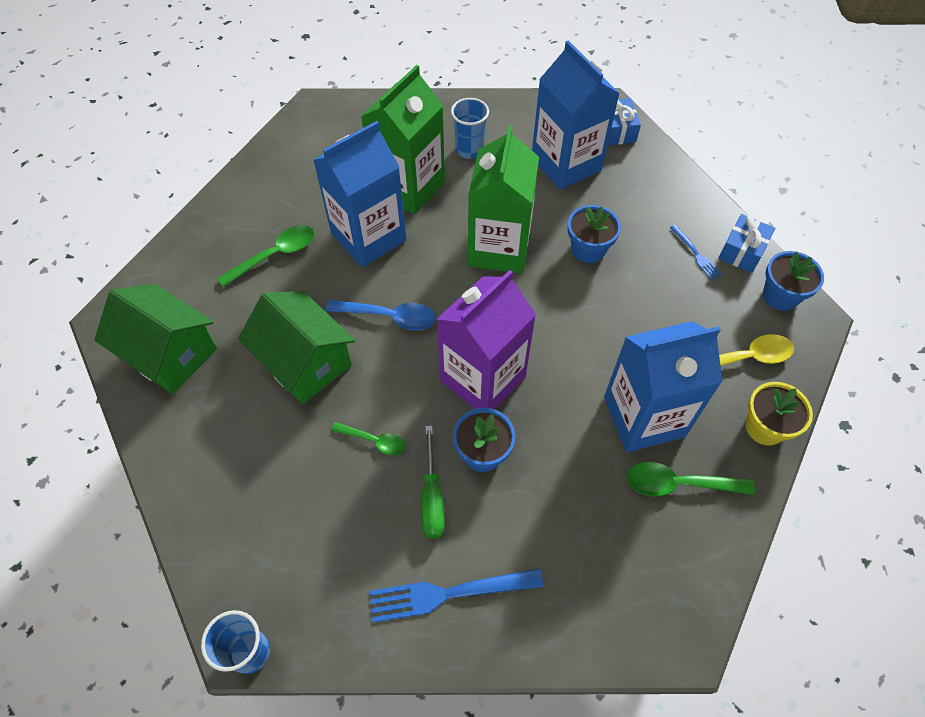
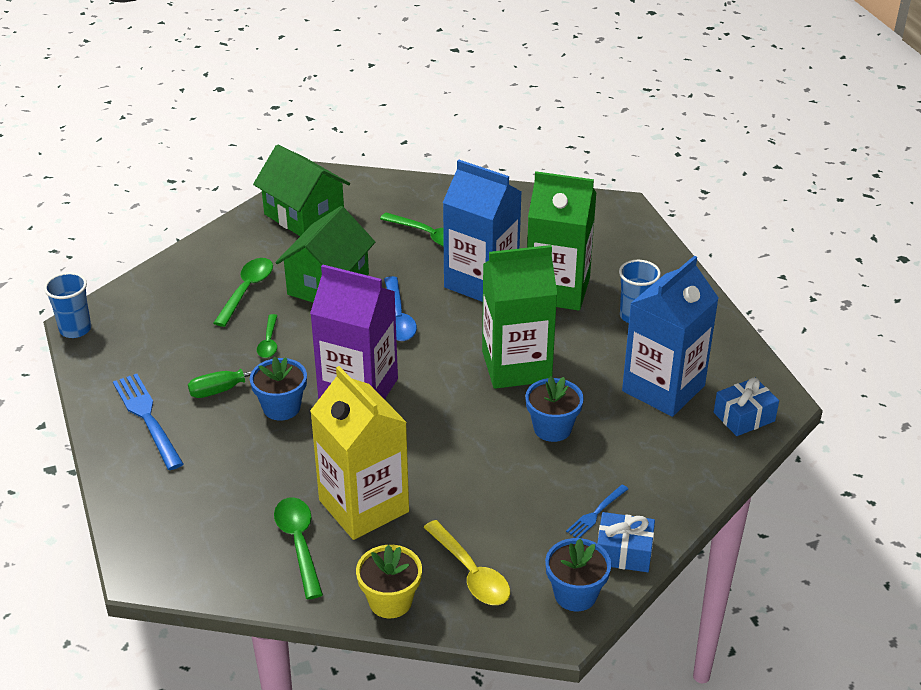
camera: 70 degrees right, 20 degrees down
green house [94,284,217,394] -> green house turned 60 degrees counterclockwise [253,145,350,236]
blue carton [604,321,722,452] -> yellow carton [310,366,409,540]
none -> green spoon [213,258,273,327]

